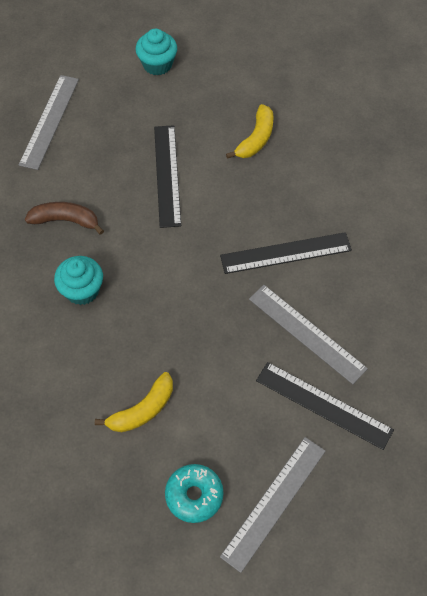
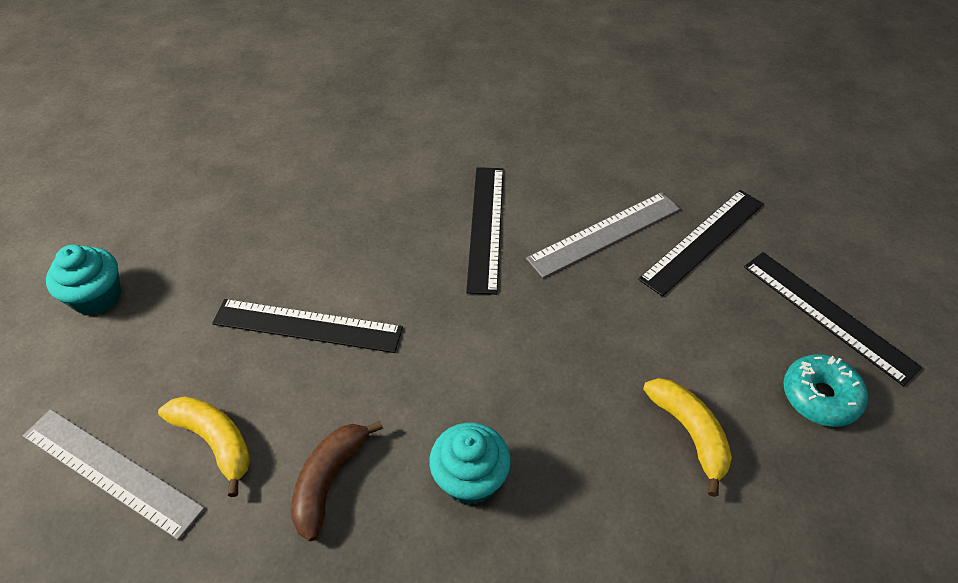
camera: 75 degrees left, 10 degrees down
grey ruler [220,437,325,573] -> black ruler [744,252,922,386]
yellow banana [226,104,274,159] -> yellow banana moved to [158,397,250,497]

